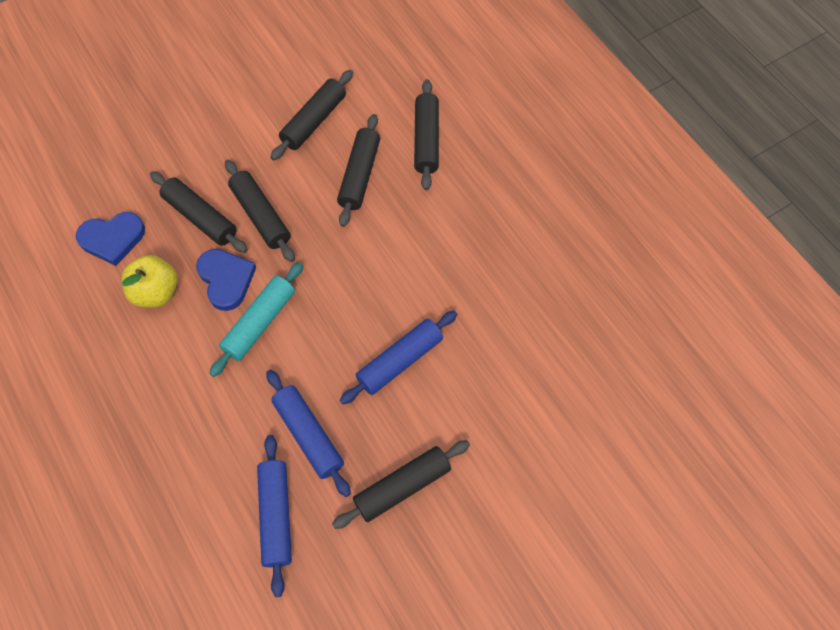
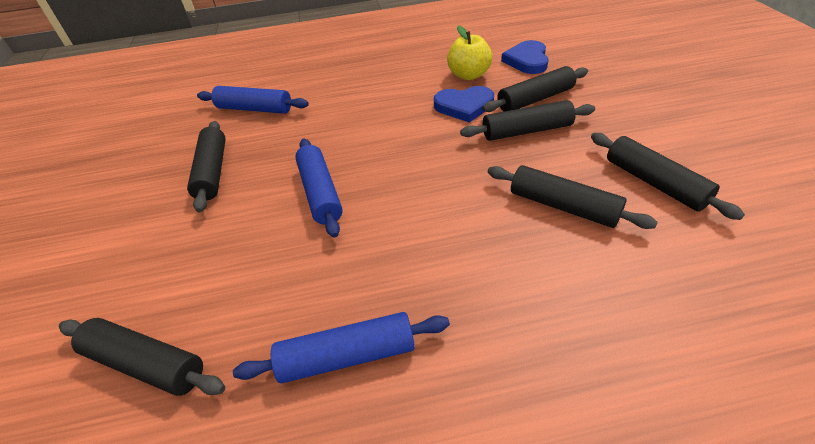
camera: 115 degrees right, 20 degrees down
turquoise rolling pin [209,262,303,377] -> none
blue rolling pin [266,370,351,497] -> blue rolling pin moved to [233,312,450,383]
black rolling pin [414,79,439,190] -> black rolling pin moved to [59,318,225,396]

